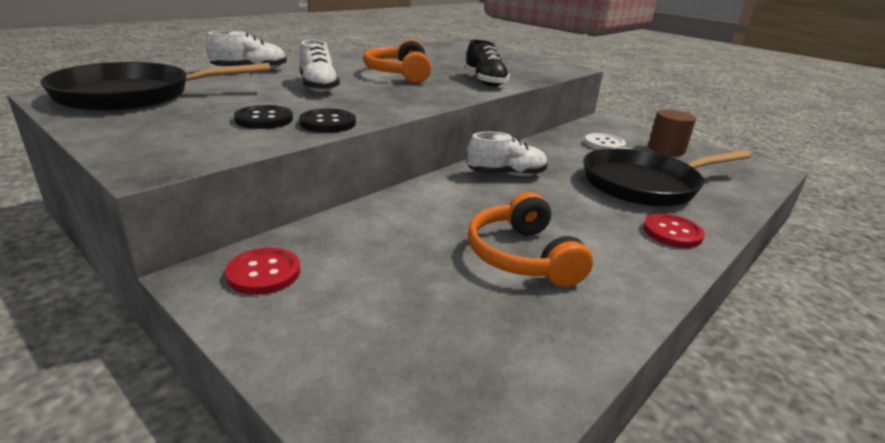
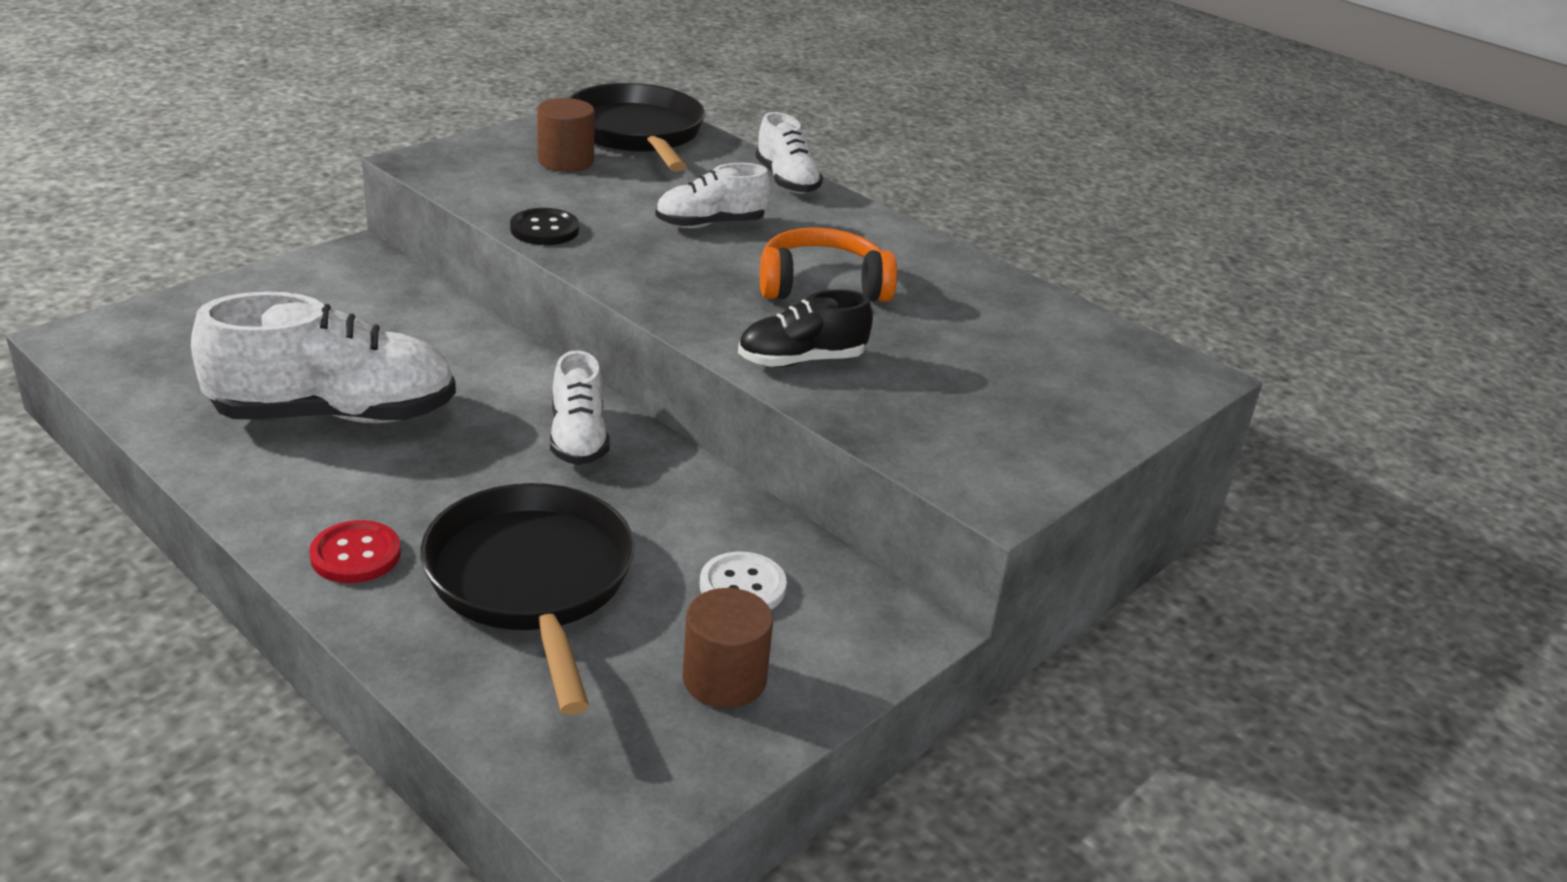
camera: 90 degrees right, 5 degrees up
red button [225,247,300,295] -> none
black button [234,105,293,129] -> none
orange headphones [468,192,593,287] -> white shoe [191,291,456,423]
none -> brown cylinder [537,98,595,172]

